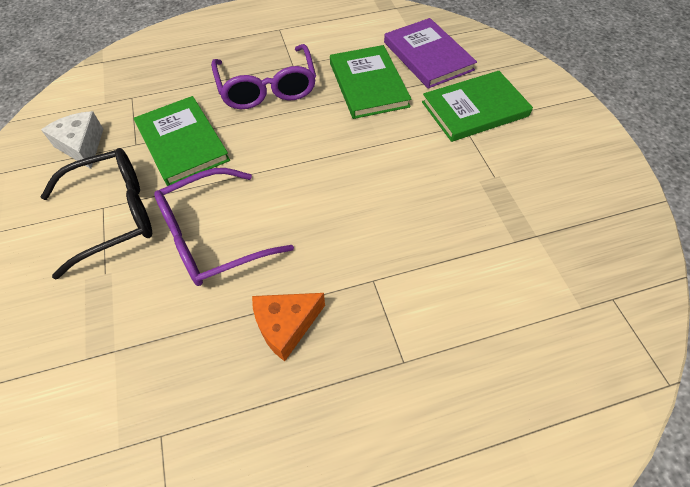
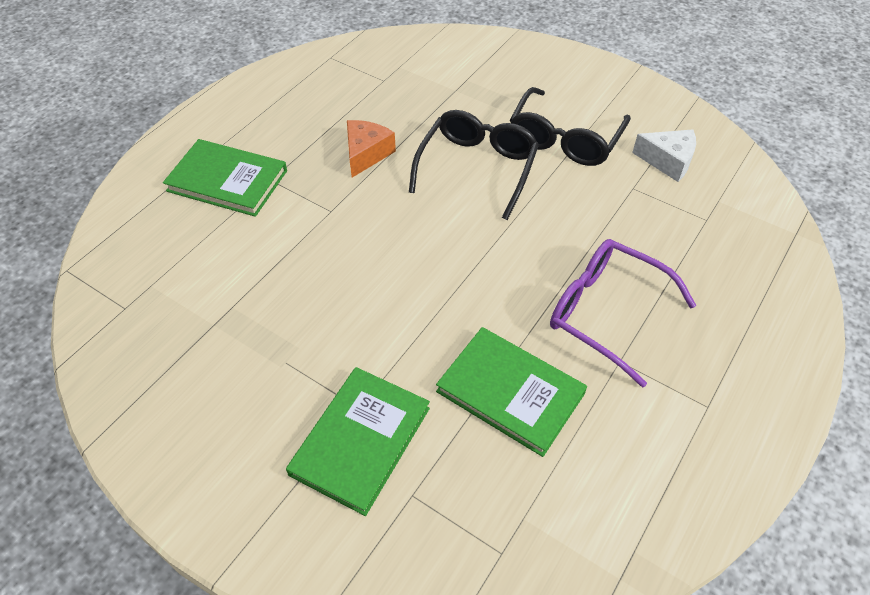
camera: 140 degrees right, 5 degrees down
green book [134,96,230,186] -> green book moved to [163,139,287,217]
purple glasses [154,168,294,286] -> black glasses [409,110,539,220]
purple book [384,18,477,89] -> none

